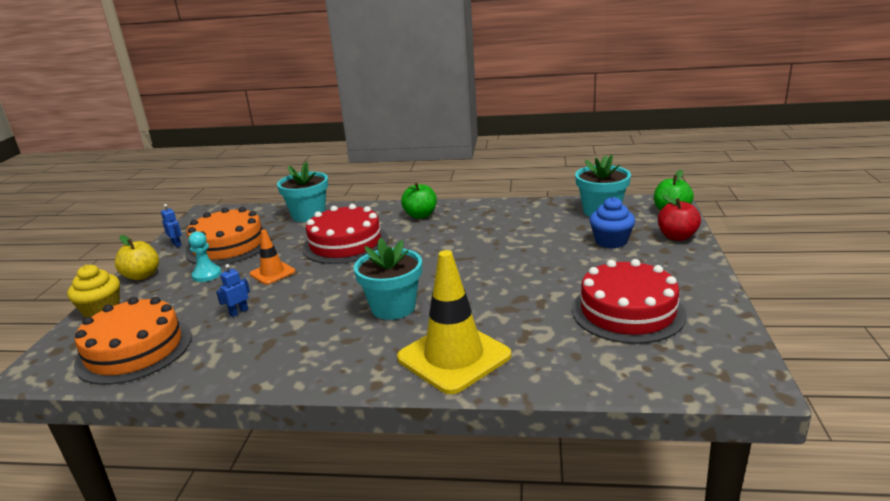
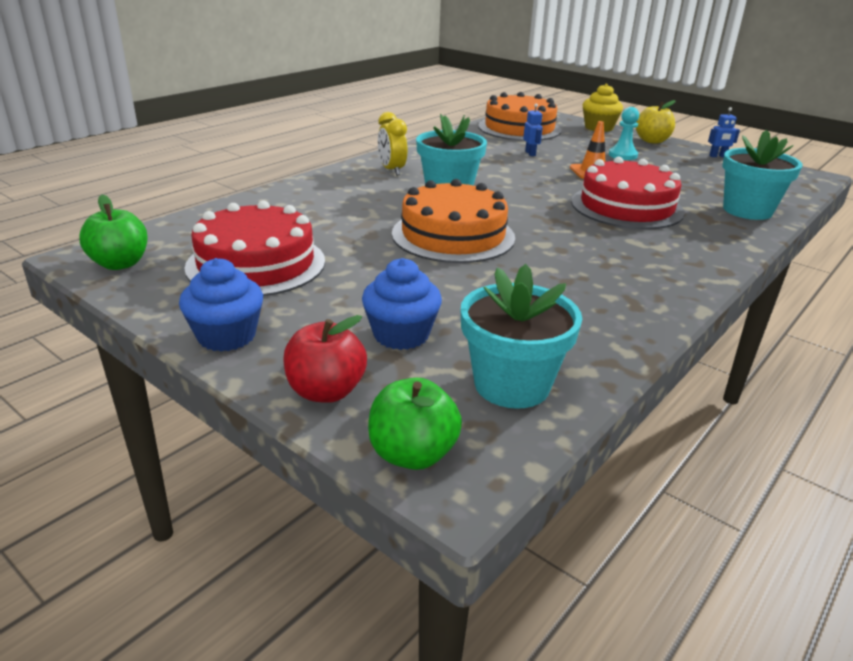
camera: 120 degrees right, 5 degrees up
orange cake [185,207,271,265] -> orange cake moved to [392,179,515,263]
yellow traffic cone [397,250,511,394] -> none
green apple [401,182,437,219] -> green apple moved to [79,195,148,270]
none -> blue cupcake [179,258,263,352]
none -> yellow clock [378,112,407,176]

